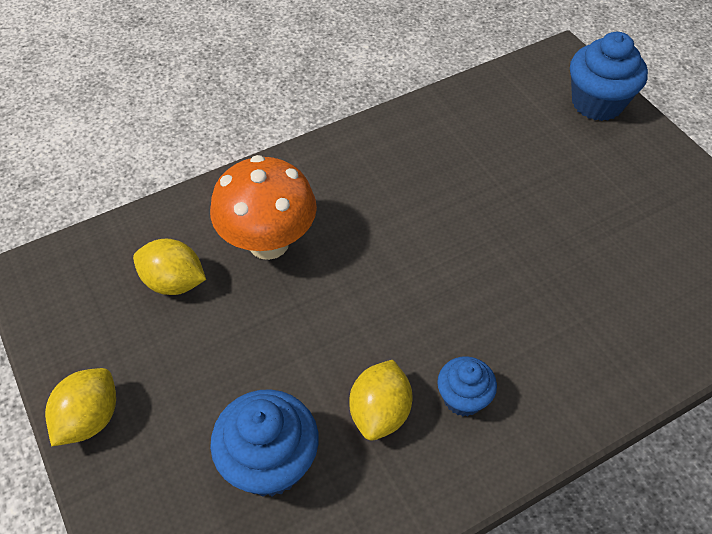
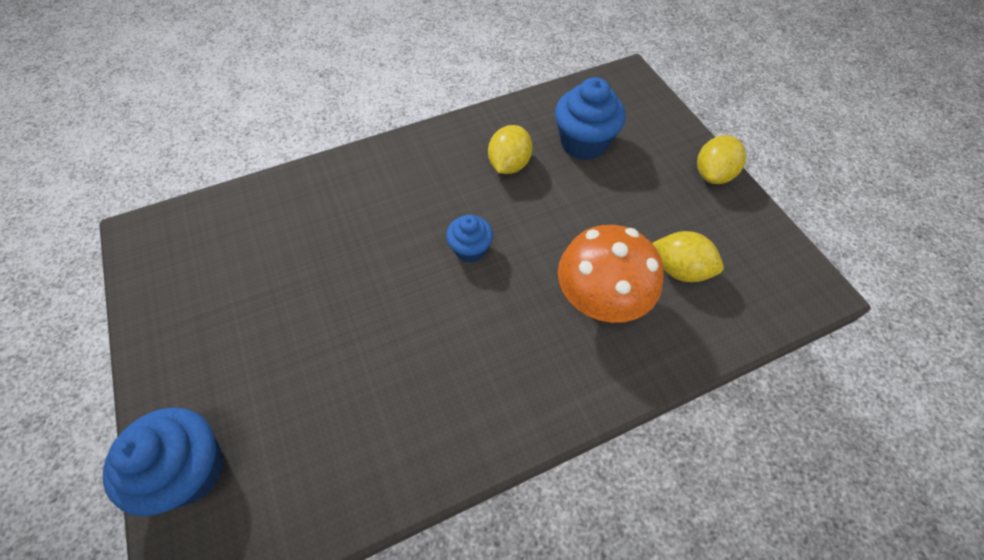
camera: 175 degrees left, 5 degrees up
blue cupcake [437,356,497,416] -> blue cupcake moved to [446,215,493,263]

